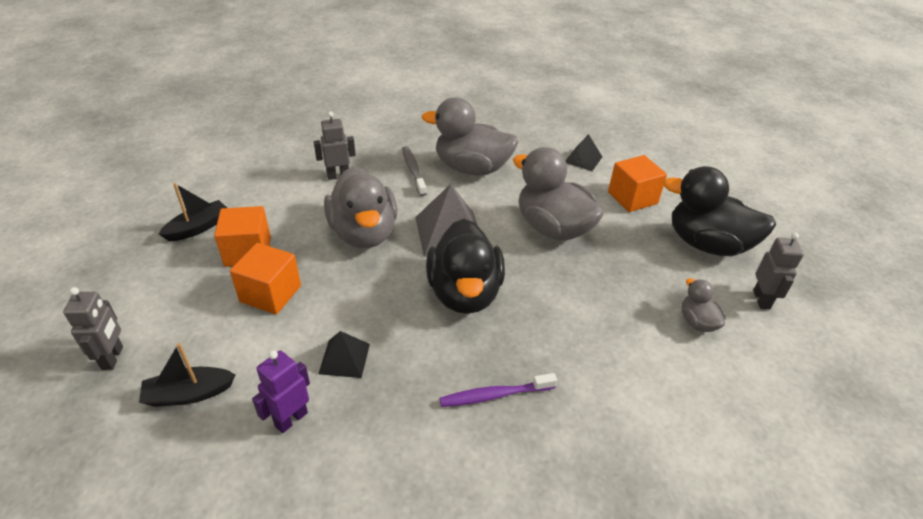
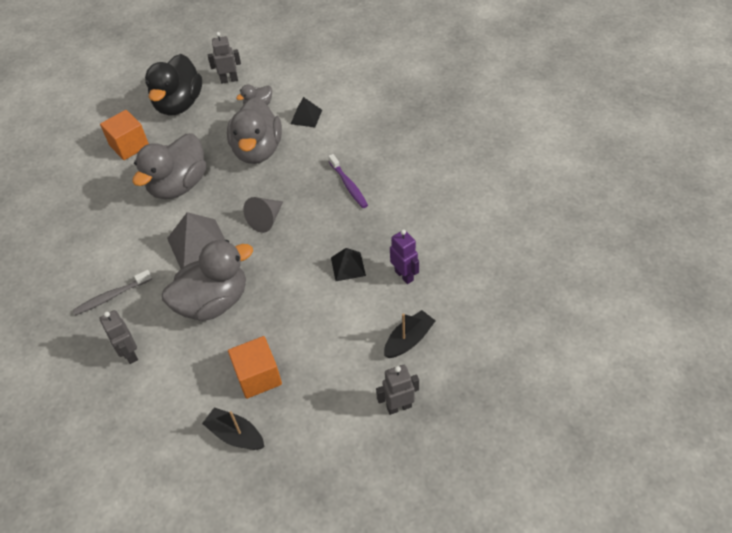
camera: 100 degrees left, 10 degrees up
black boat [139,343,235,407] -> black boat turned 105 degrees counterclockwise [384,310,436,358]
orange cube [230,243,301,314] -> none
purple robot [252,350,310,433] -> purple robot turned 150 degrees counterclockwise [390,229,419,284]
grey duck [422,97,518,175] -> grey duck moved to [227,97,282,164]
black duck [426,219,505,314] -> grey cone [243,197,283,233]
black pyramid [565,134,602,171] -> black pyramid moved to [291,97,322,127]

